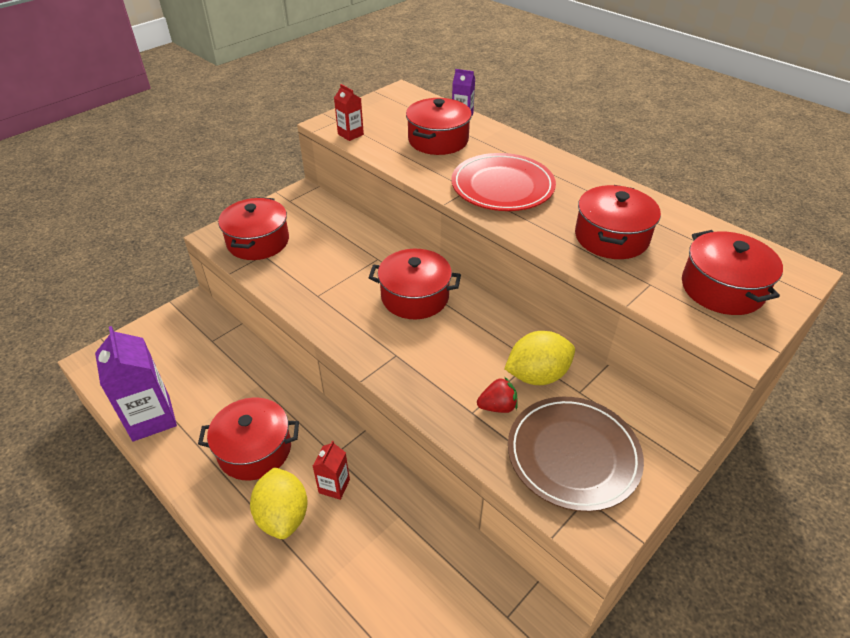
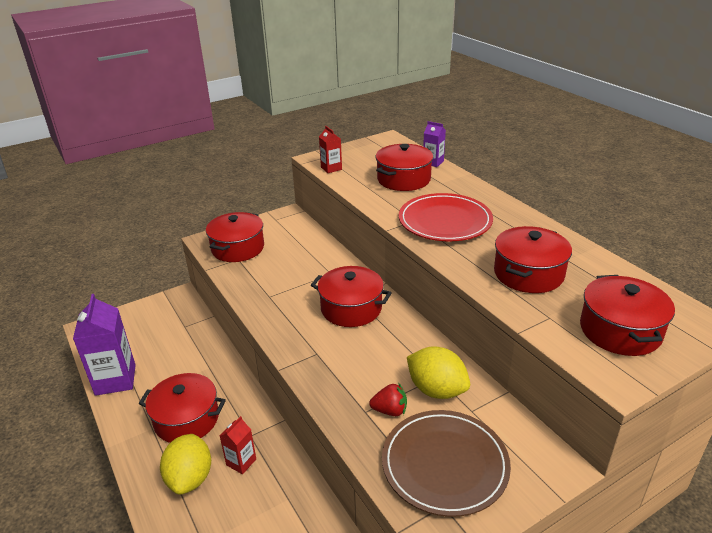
camera: 15 degrees right, 10 degrees down
yellow lemon [504,331,575,385] -> yellow lemon turned 45 degrees clockwise [407,346,470,399]

